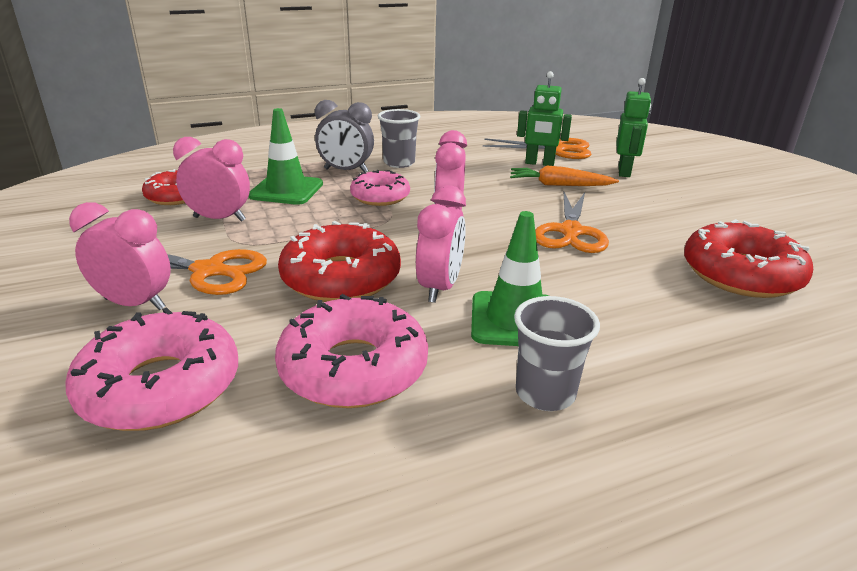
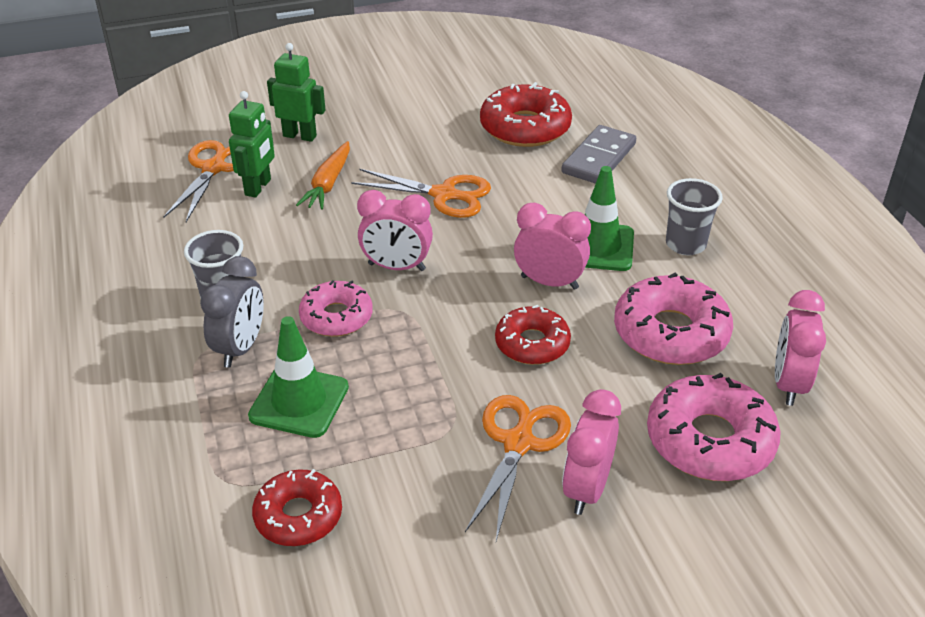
camera: 85 degrees left, 10 degrees up
pink clock [173,137,250,222] -> pink clock moved to [775,290,826,406]
red donut [278,221,401,302] -> red donut [495,305,571,365], size x0.64
none -> grey domino [561,125,636,184]

